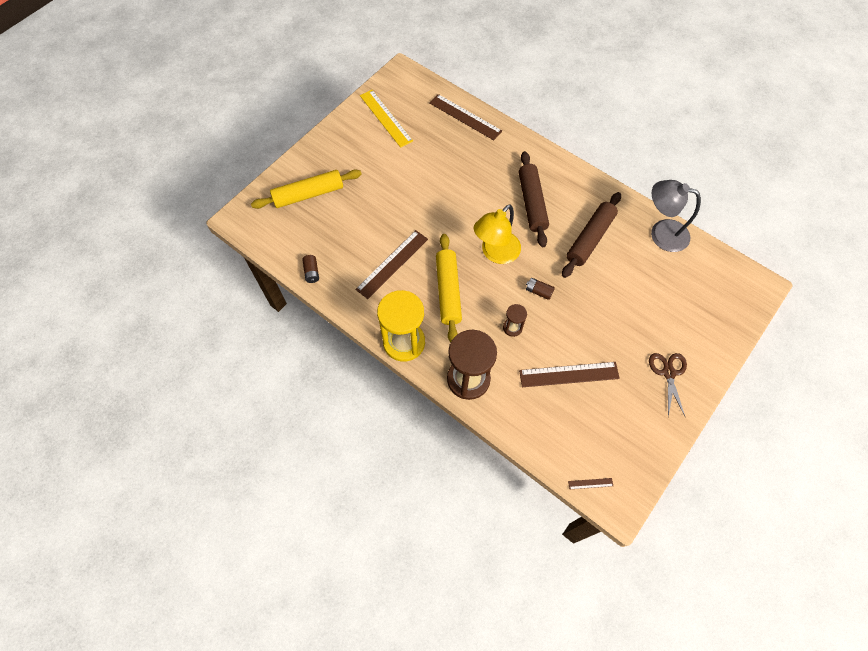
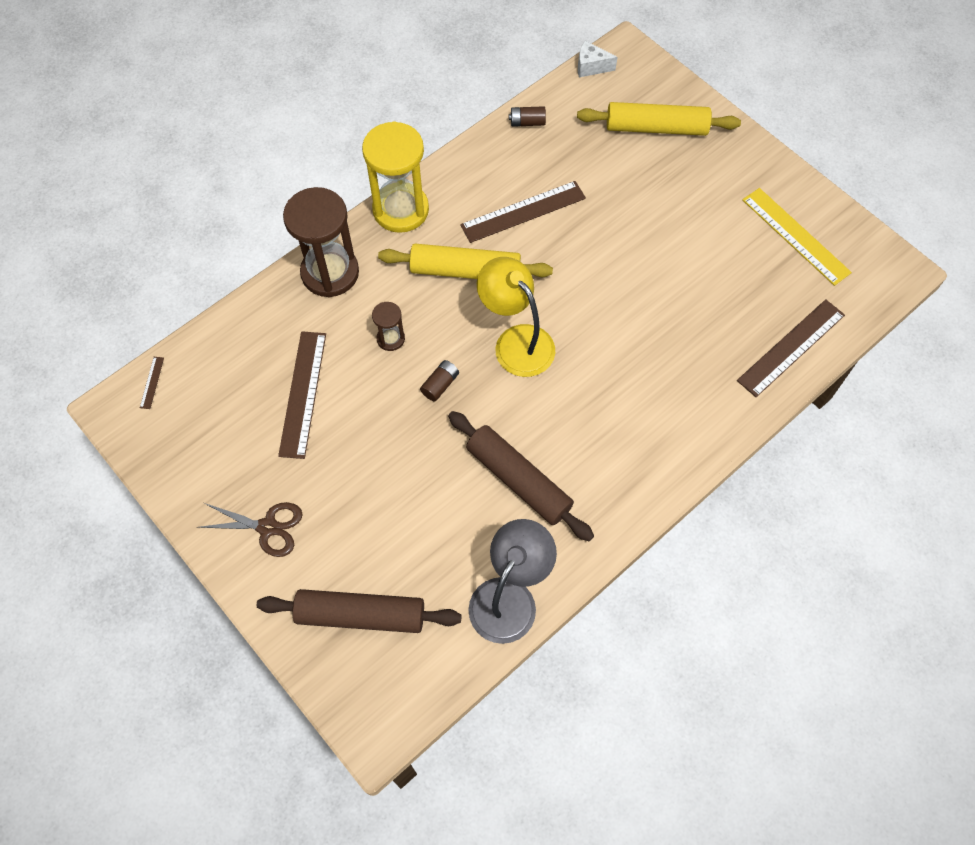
camera: 100 degrees right, 0 degrees up
yellow rolling pin [251,170,362,209] -> yellow rolling pin turned 75 degrees counterclockwise [577,102,741,136]
brown ruler [355,230,428,299] -> brown ruler turned 75 degrees counterclockwise [460,181,586,243]
yellow ruler [360,90,413,148] -> yellow ruler turned 75 degrees clockwise [743,188,852,286]
brown rolling pin [519,151,549,247] -> brown rolling pin moved to [257,589,462,633]
none -> white cheese [578,41,618,77]

